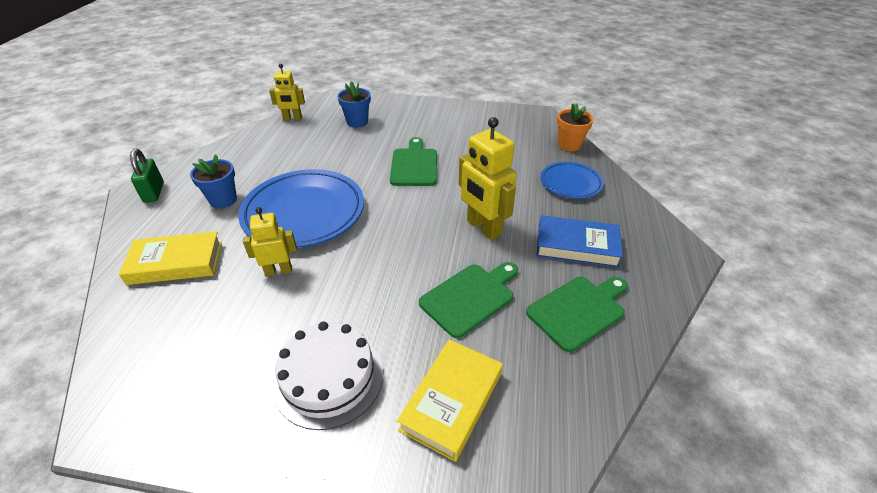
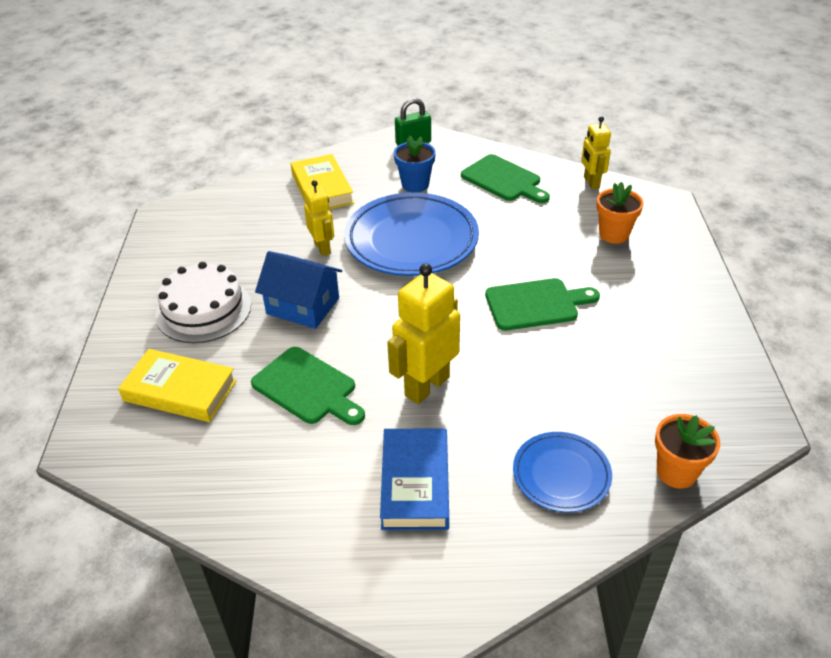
camera: 80 degrees right, 0 degrees up
blue flower pot [337,81,371,128] -> orange flower pot [596,182,644,244]
green cutting board [526,277,628,352] -> green cutting board moved to [461,154,550,203]
none -> blue house [255,251,342,329]

